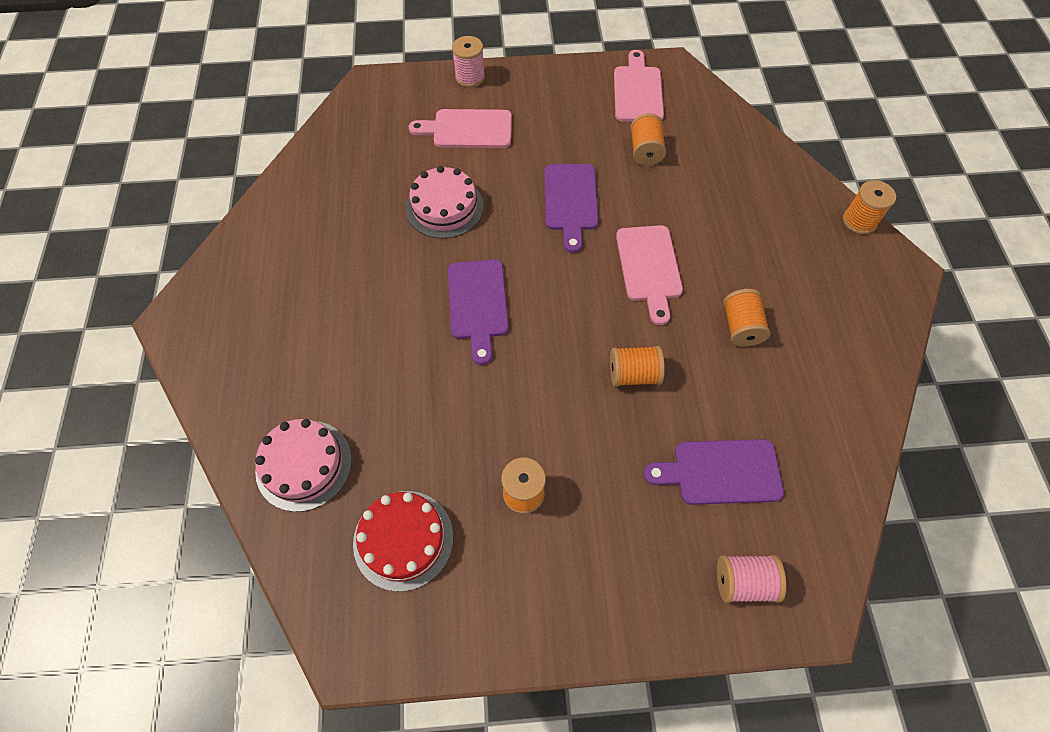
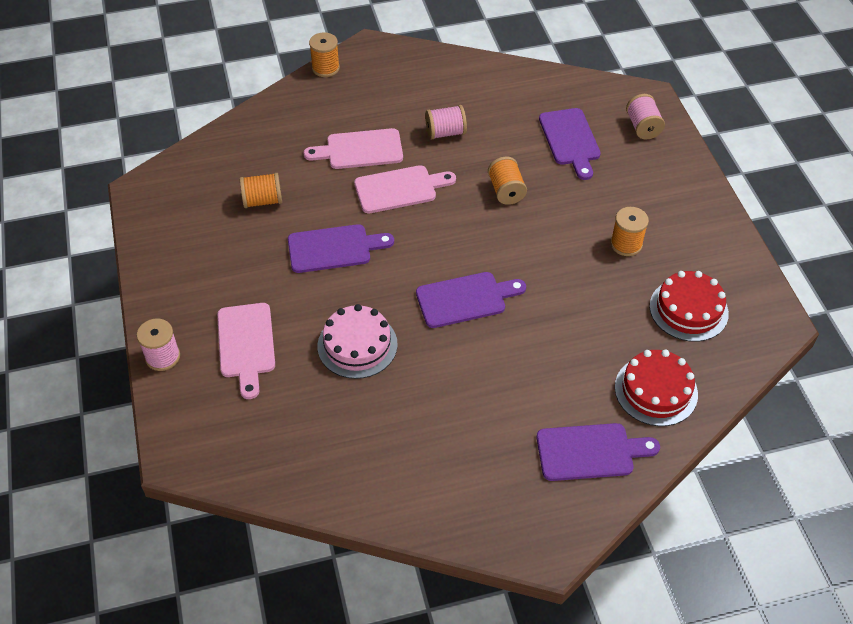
camera: 100 degrees left, 10 degrees down
pink cake [255,419,352,512] -> red cake [615,350,698,426]
pink cutting board [614,50,664,122] -> pink cutting board moved to [304,128,403,169]
orange spool [723,289,770,347] -> pink spool [425,105,467,140]
none -> purple cutting board [537,423,660,481]

